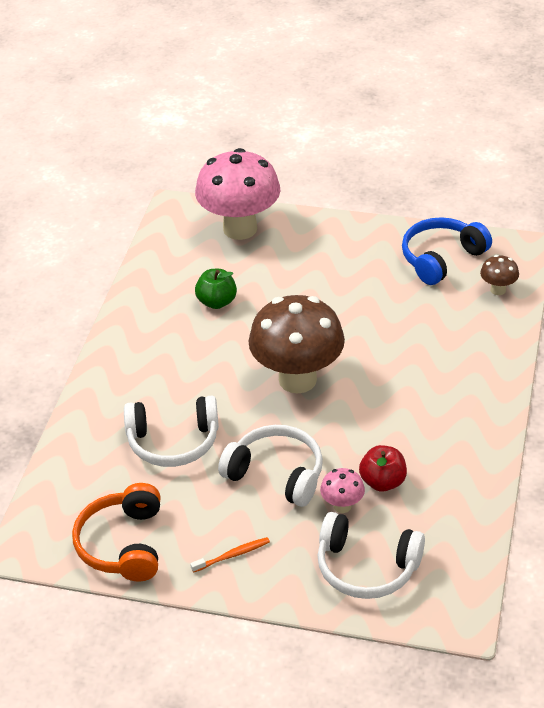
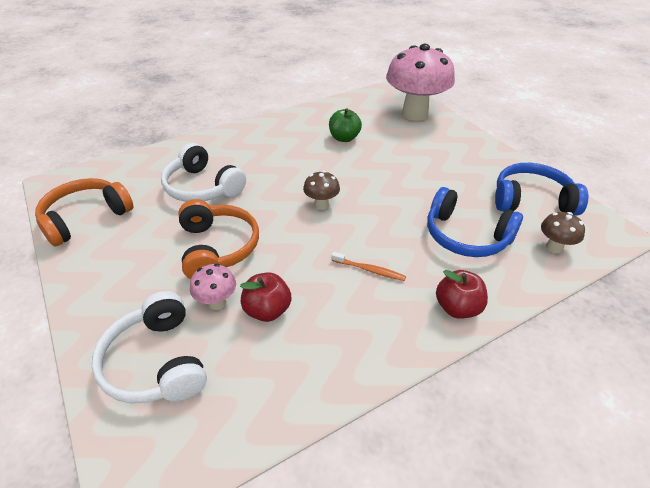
camera: 45 degrees right, 0 degrees up
orange toothbrush [190,537,270,573] -> orange toothbrush moved to [331,252,406,281]
white headphones [218,425,323,507] -> orange headphones [178,199,259,279]
brown mushroom [248,295,345,393] -> brown mushroom [303,171,340,210], size x0.43
none -> blue headphones [427,187,523,257]
none -> red apple [436,270,488,319]

